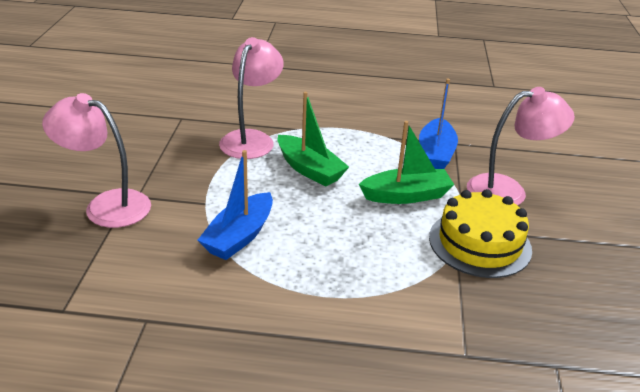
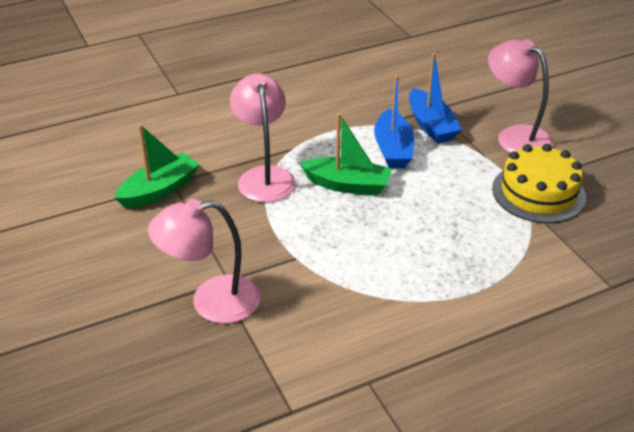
camera: 30 degrees left, 5 degrees up
blue boat [198,150,273,260] -> blue boat moved to [374,75,414,168]
green boat [359,121,454,204] -> green boat moved to [115,124,200,209]
pink lamp [467,87,575,205] -> pink lamp turned 90 degrees counterclockwise [488,39,553,153]

